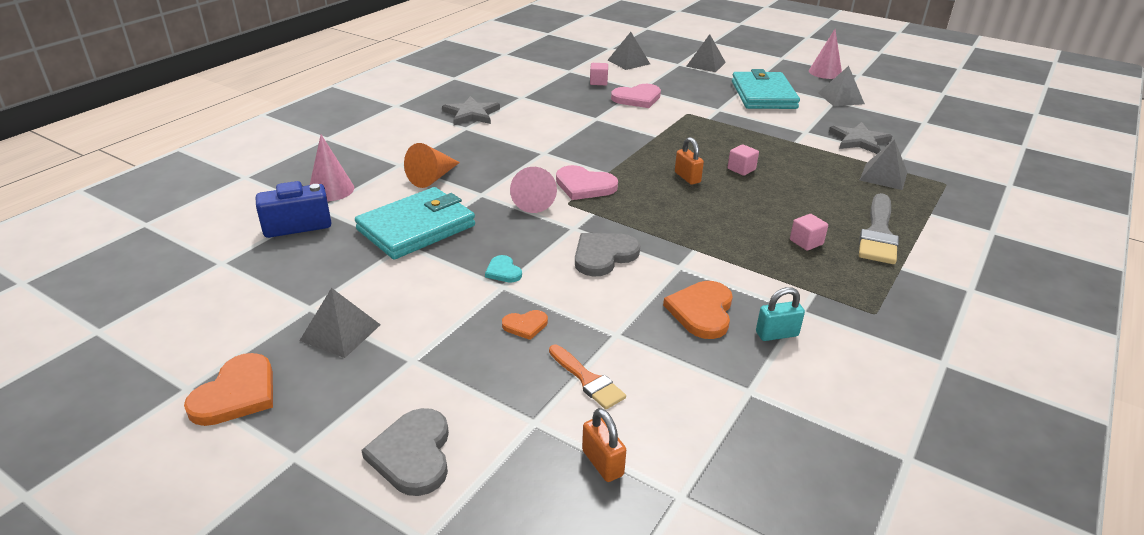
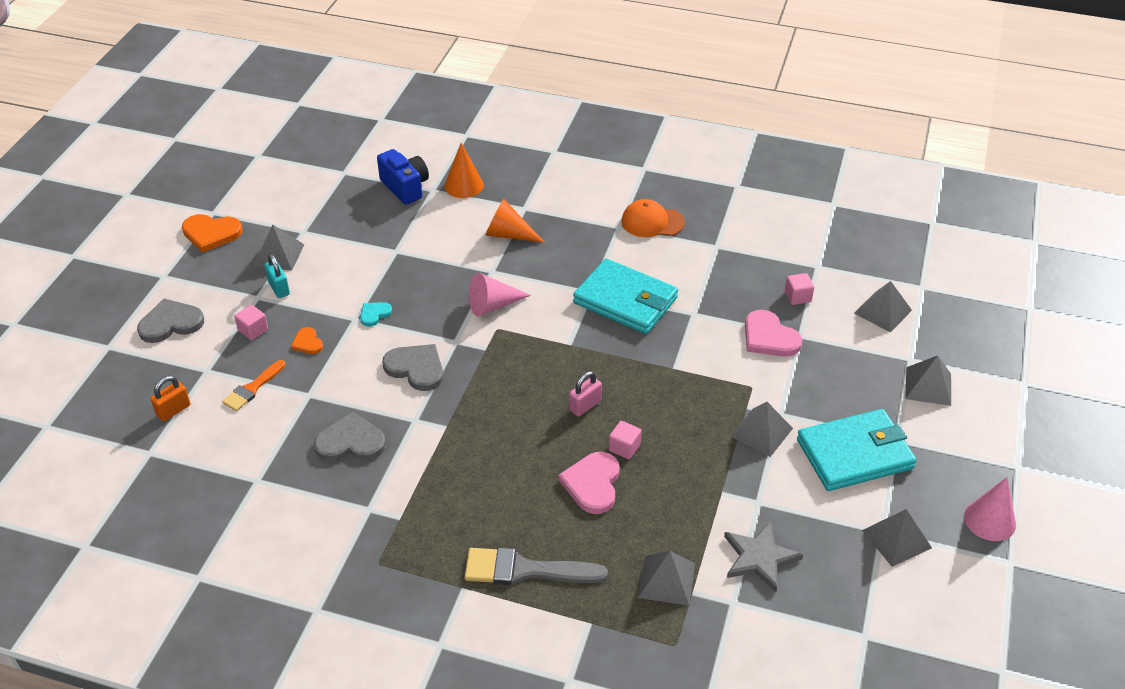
camera: 75 degrees right, 10 degrees up
pink cone [310,135,354,201] -> orange cone [444,143,484,198]
turquoise wallet [355,187,475,259] -> turquoise wallet moved to [573,259,678,334]
grey star [442,96,500,125] -> orange cap [621,199,685,237]
pink heart [556,165,618,200] -> pink heart moved to [558,452,620,514]
orange heart [663,281,733,339] -> grey heart [314,412,386,461]
orange padlock [675,137,704,185] -> pink padlock [569,371,602,416]
turquoise padlock [756,287,805,341] -> turquoise padlock moved to [265,254,290,298]
pink cube [790,214,828,251] -> pink cube moved to [234,305,268,340]
none -> grey pyramid [731,402,793,457]

